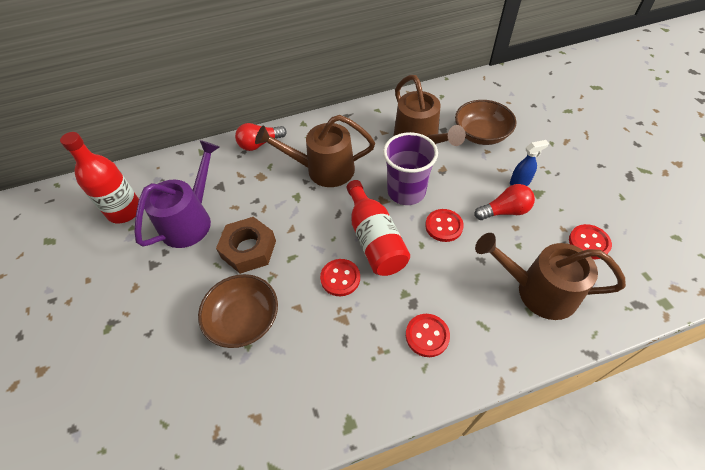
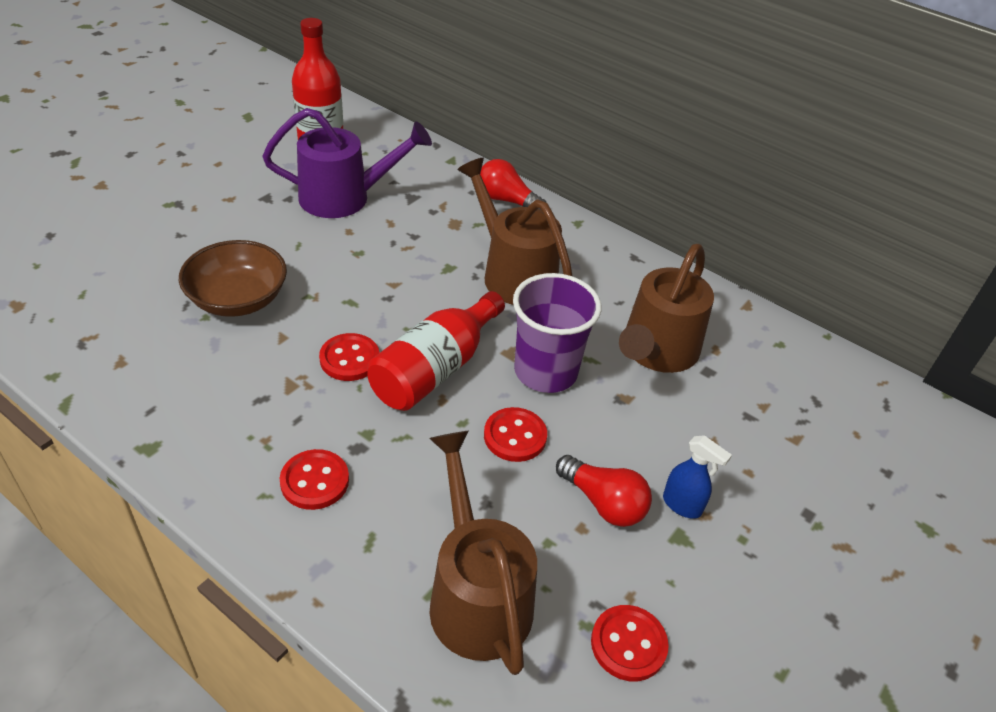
camera: 50 degrees right, 10 degrees down
brown nut [216,217,276,274] -> none
brown bowl [455,100,516,145] -> none

